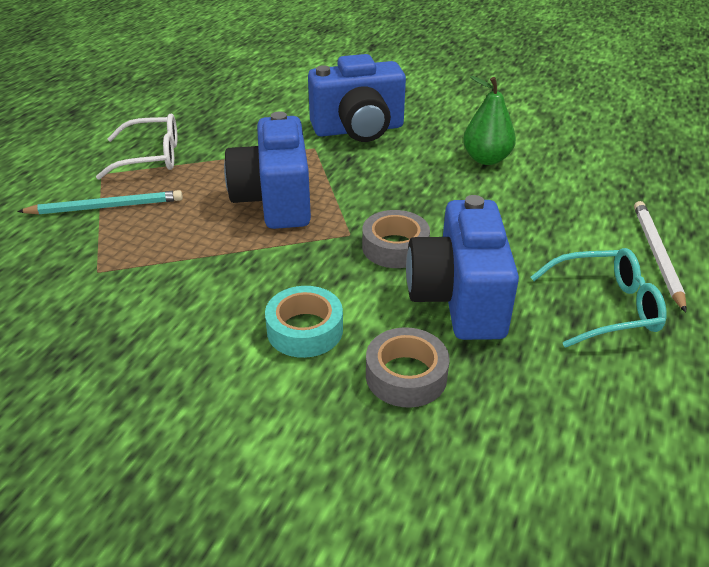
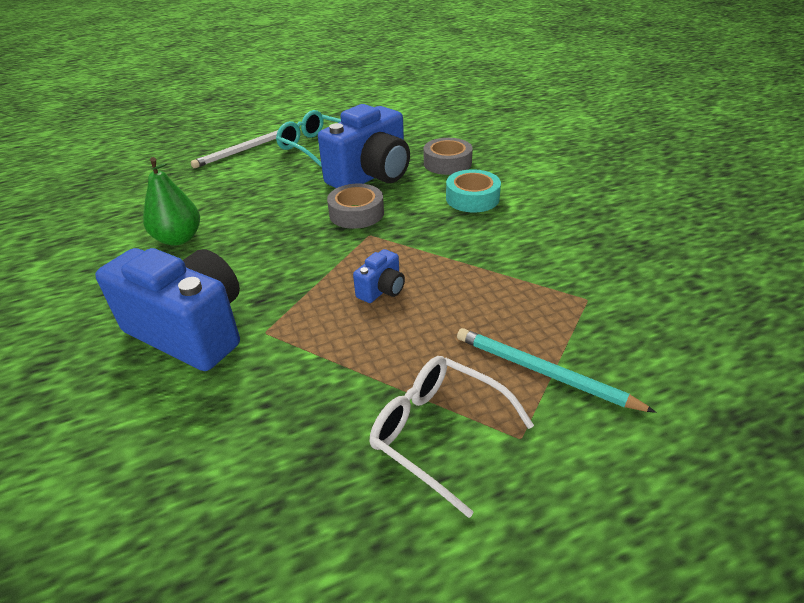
camera: 135 degrees left, 0 degrees up
blue camera [224,112,311,229] -> blue camera [353,249,405,303], size x0.44

